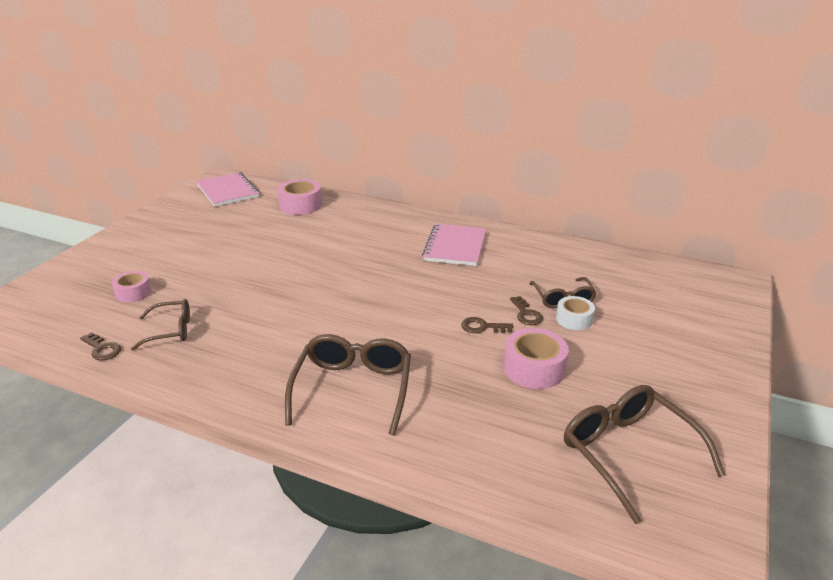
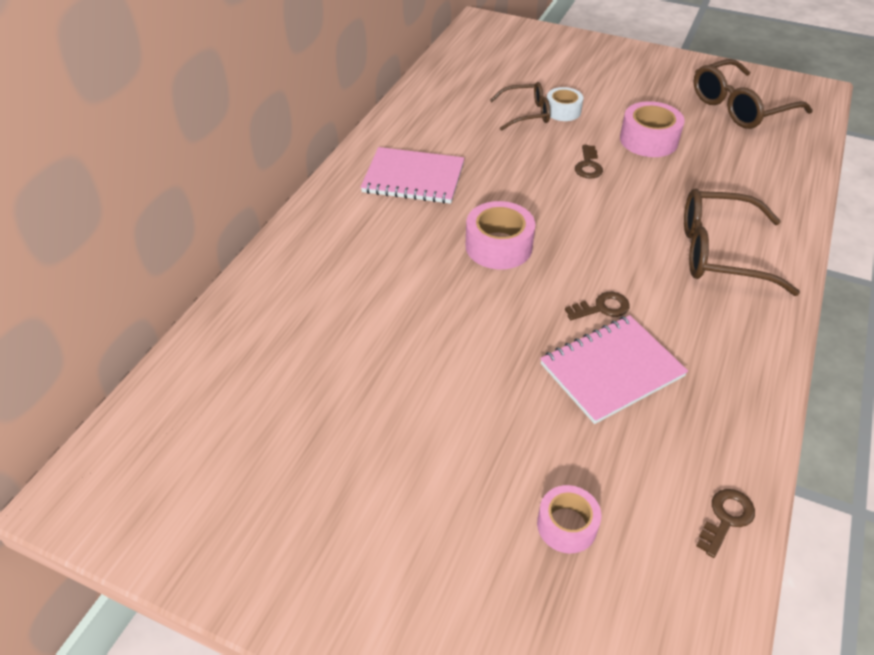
camera: 90 degrees left, 15 degrees up
brown glasses [131,299,190,351] -> none
pink notebook [196,172,260,207] -> pink notebook moved to [540,315,688,424]
pink tape [278,179,322,215] -> pink tape moved to [465,201,536,269]
brown key [510,296,543,325] -> brown key moved to [565,292,630,320]

